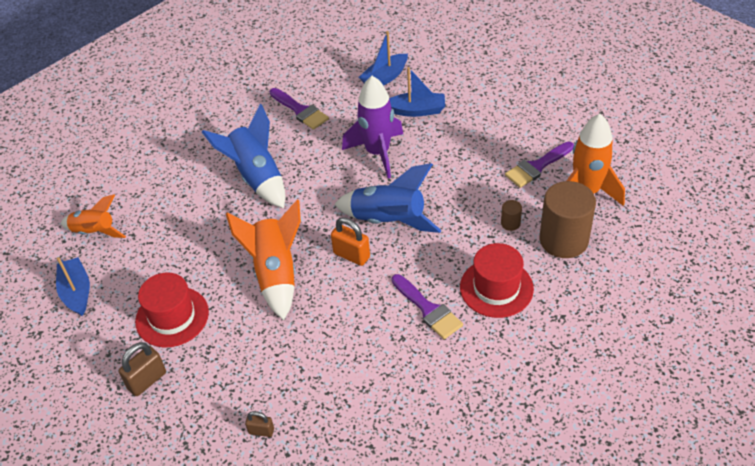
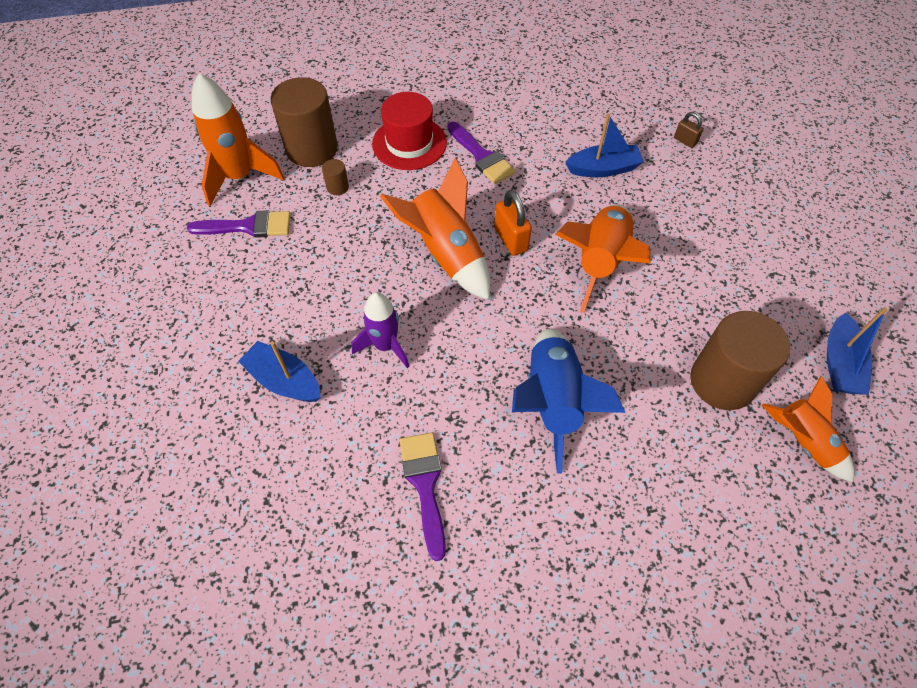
camera: 150 degrees left, 10 degrees up
brown padlock [119,342,166,396] -> none
red hat [135,272,209,347] -> none
blue rocket [334,163,442,233] -> orange rocket [380,157,491,300]
purple rocket [342,76,403,178] -> purple rocket [352,292,409,368], size x0.65
blue boat [359,31,408,86] -> blue boat moved to [565,113,644,177]
purple brush [392,274,463,339] -> purple brush turned 150 degrees clockwise [448,122,516,184]
none -> brown cylinder [690,311,790,410]

